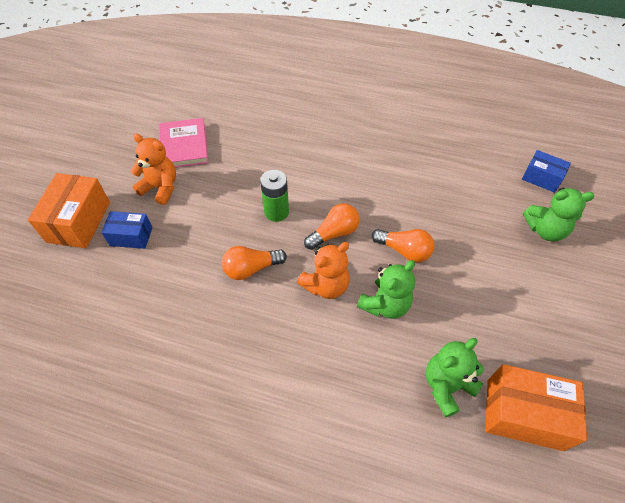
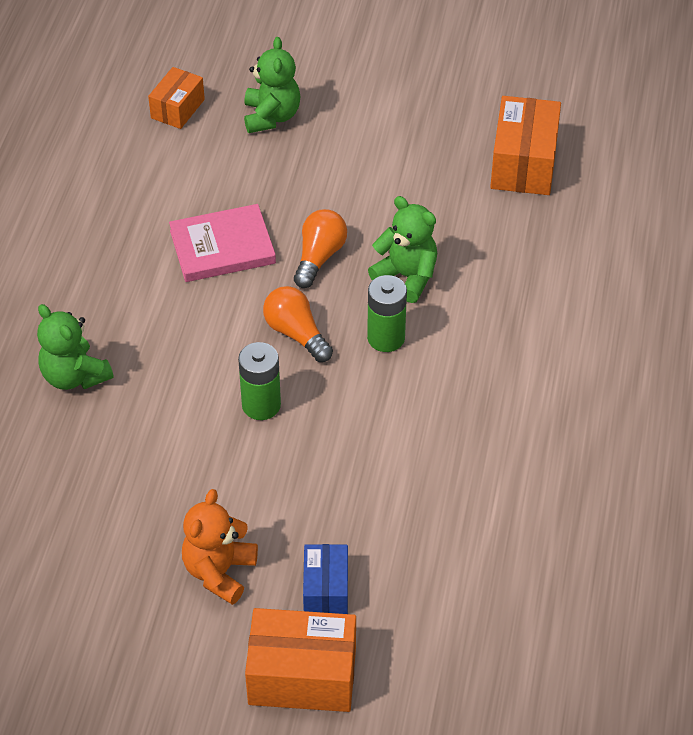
camera: 95 degrees left, 5 degrees down
pink book [159,118,209,168] -> pink book moved to [169,204,276,282]
orange light bulb [222,246,287,280] -> none
orange teddy bear [297,242,350,299] -> green battery [367,275,407,352]
green teddy bear [426,338,484,418] -> green teddy bear moved to [37,304,114,390]
blue box [522,150,571,193] -> orange box [148,67,205,129]

